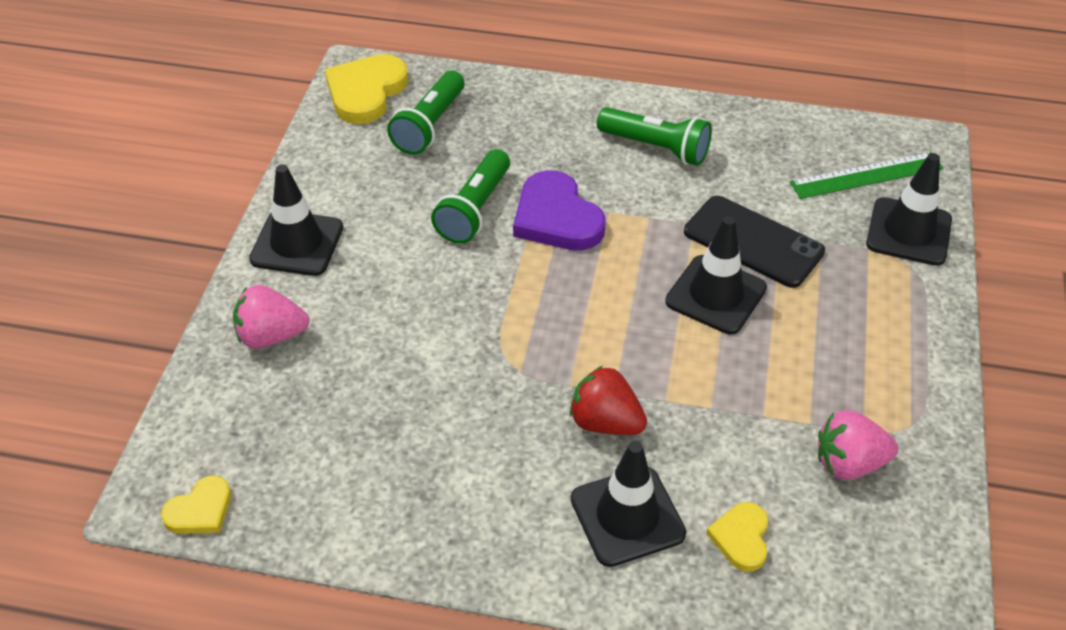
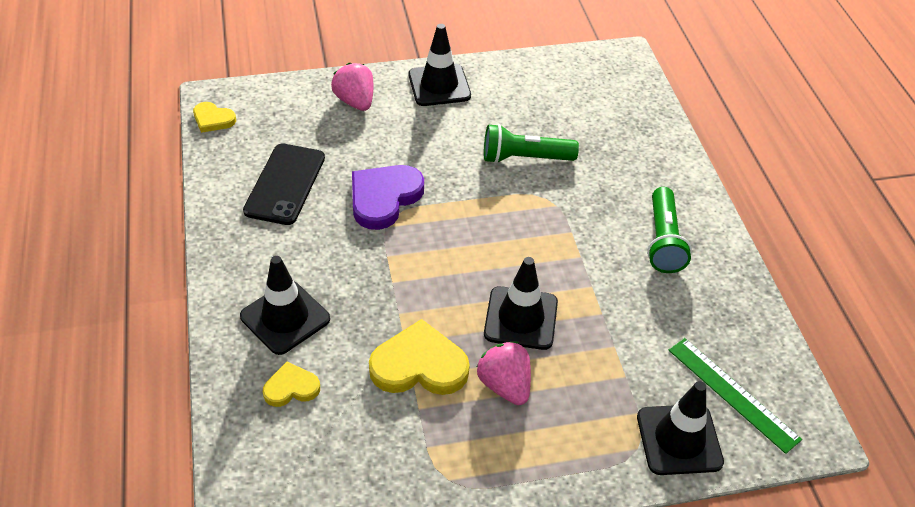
camera: 65 degrees right, 0 degrees up
yellow heart [325,54,408,124] -> yellow heart moved to [369,319,470,395]
green flashlight [387,71,465,155] -> none
purple heart [513,170,606,250] -> purple heart moved to [352,165,424,230]
red strawberry [570,366,647,435] -> none
black phone [684,196,825,288] -> black phone moved to [243,144,325,225]
pink strawberry [818,410,898,480] -> pink strawberry moved to [477,341,531,405]

